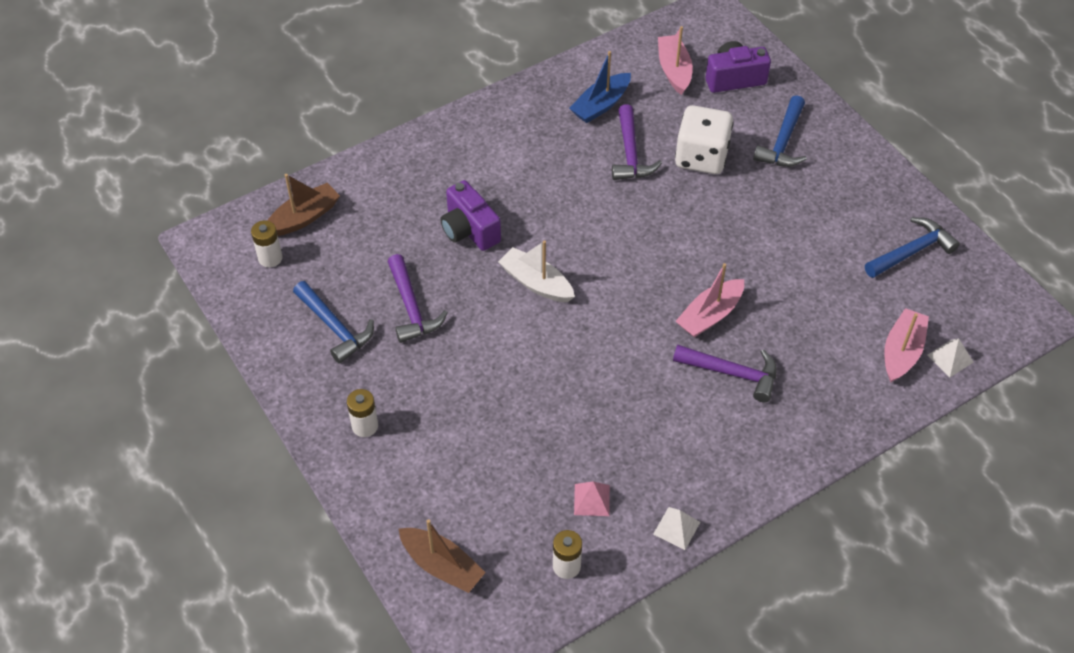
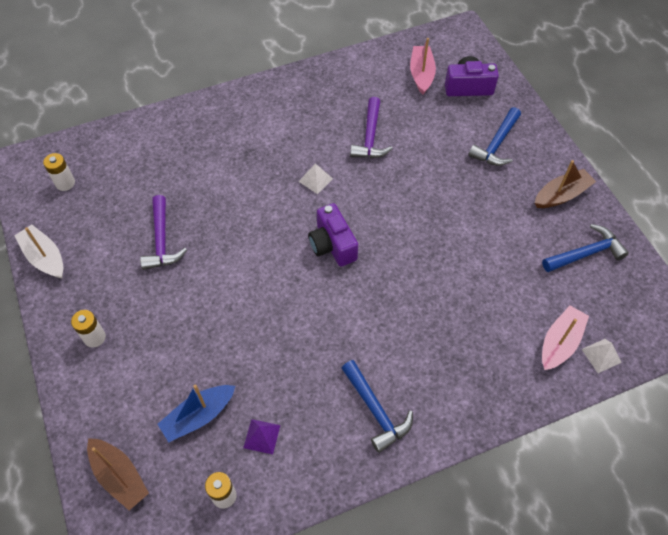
camera: 10 degrees right, 5 degrees up
brown boat [267,174,340,236] -> brown boat moved to [535,160,596,208]
blue hammer [293,281,374,364] -> blue hammer moved to [341,360,413,453]
purple camera [440,180,501,251] -> purple camera moved to [308,203,358,267]
white boat [498,240,575,302] -> white boat moved to [14,225,63,278]
blue boat [569,51,631,123] -> blue boat moved to [157,385,235,442]
pink pyramid [574,481,610,516] -> purple pyramid [243,419,280,454]
white pyramid [653,507,700,550] -> white pyramid moved to [298,163,333,194]
purple hammer [673,345,777,402] -> none
white dice [675,105,733,174] -> none
pink boat [675,263,744,337] -> none

